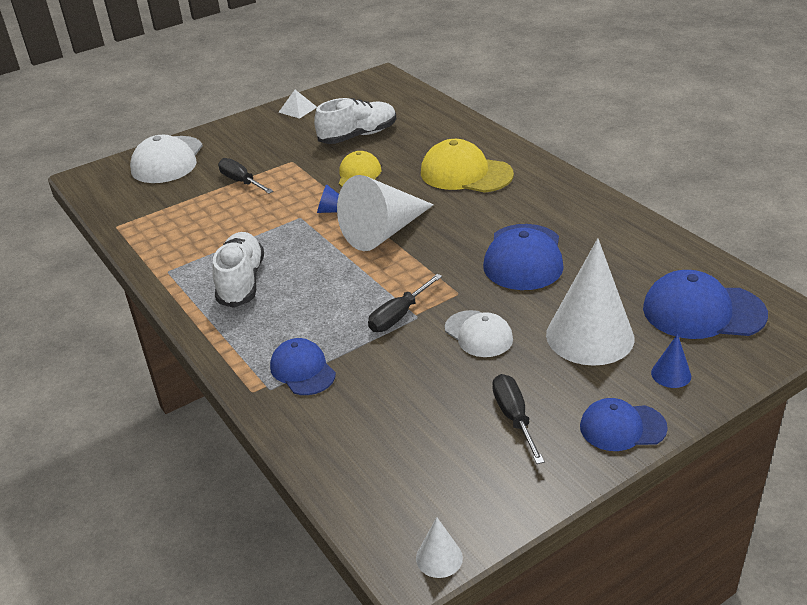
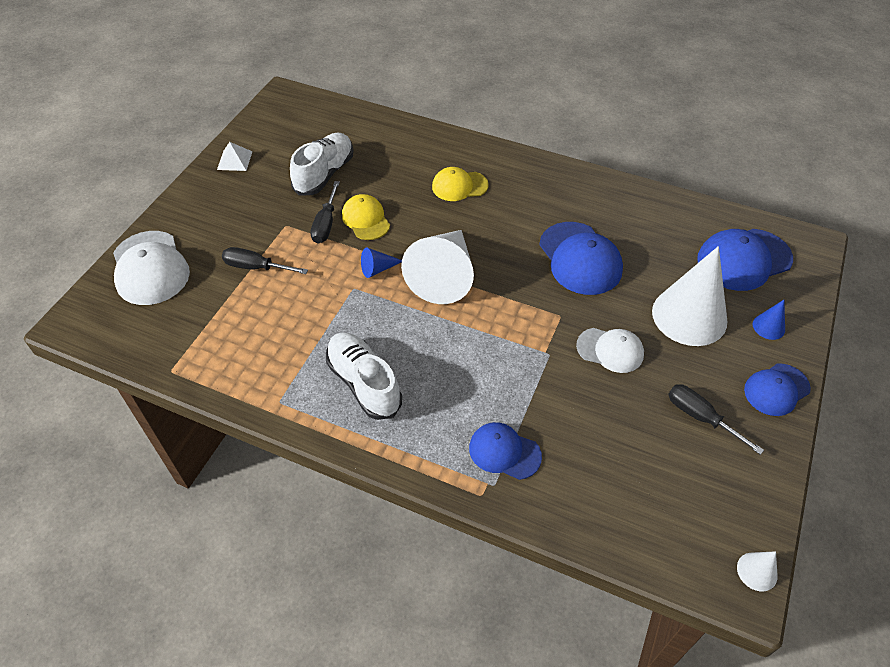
camera: 35 degrees left, 15 degrees up
black screwdriver [368,274,442,332] -> black screwdriver moved to [310,181,340,243]
yellow cap [421,139,514,193] -> yellow cap [432,167,489,201], size x0.63

